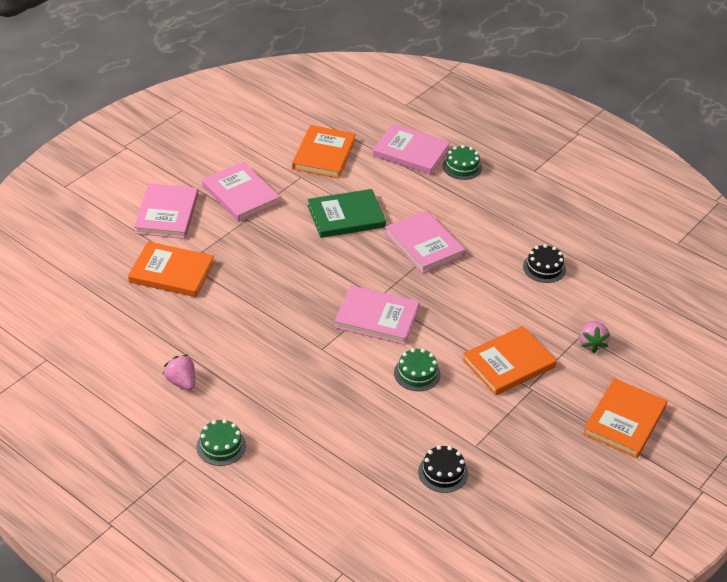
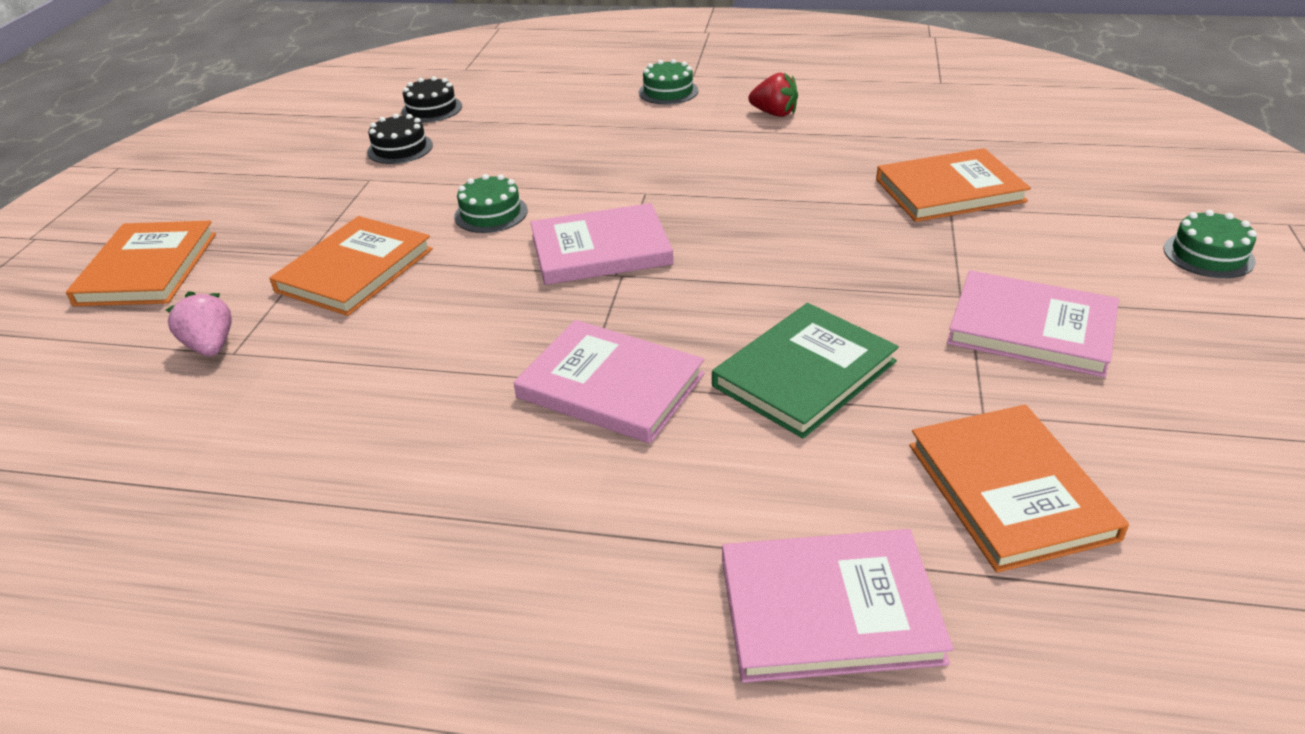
camera: 155 degrees right, 5 degrees down
pink book [134,183,198,239] -> none
pink strawberry [163,355,195,391] -> red strawberry [749,73,798,117]
green cake [443,145,482,180] -> green cake moved to [1163,210,1257,278]
black cake [523,244,566,283] -> black cake moved to [401,76,462,123]

